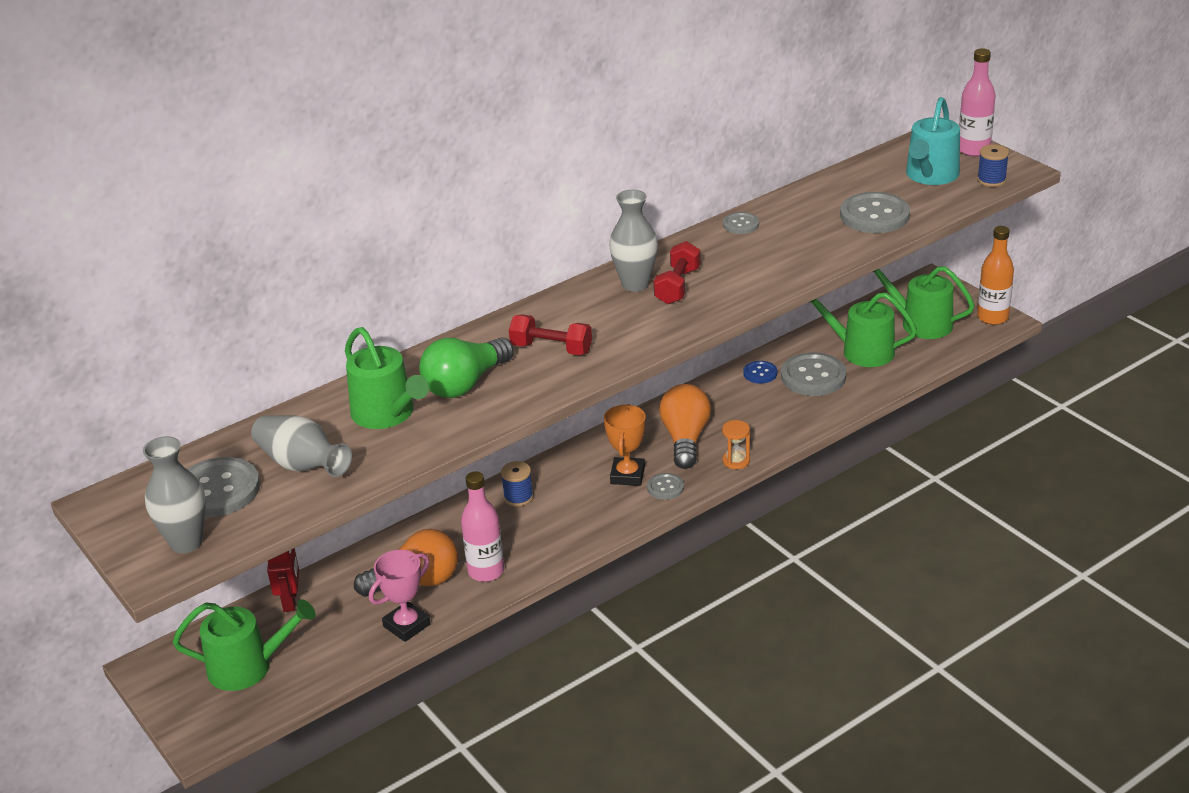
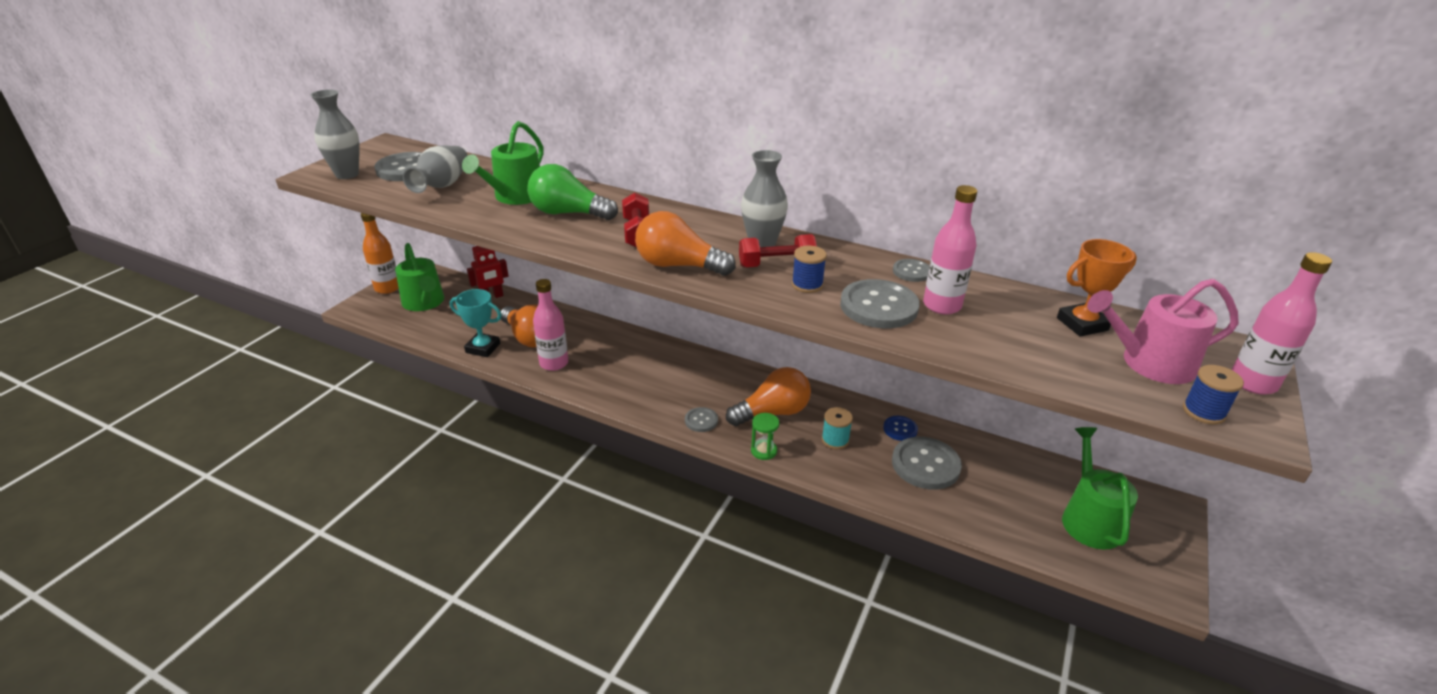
camera: 60 degrees right, 0 degrees up
pink trophy [369,550,431,642] -> turquoise trophy [450,289,502,357]
blue spool [501,461,533,506] -> blue spool moved to [792,246,827,293]
orange trophy [604,404,646,486] -> orange trophy moved to [1057,239,1137,337]
orange hourglass [722,420,750,469] -> green hourglass [751,413,779,460]
green watering can [810,293,917,367] -> none
grey button [840,192,910,233] -> grey button moved to [840,279,920,328]
turquoise watering can [906,97,960,185] -> pink watering can [1087,279,1239,384]
orange bottle [977,226,1014,325] -> orange bottle moved to [361,213,398,294]
none -> orange light bulb [635,211,736,276]
none -> turquoise spool [822,407,853,449]
none -> pink bottle [923,185,977,315]

